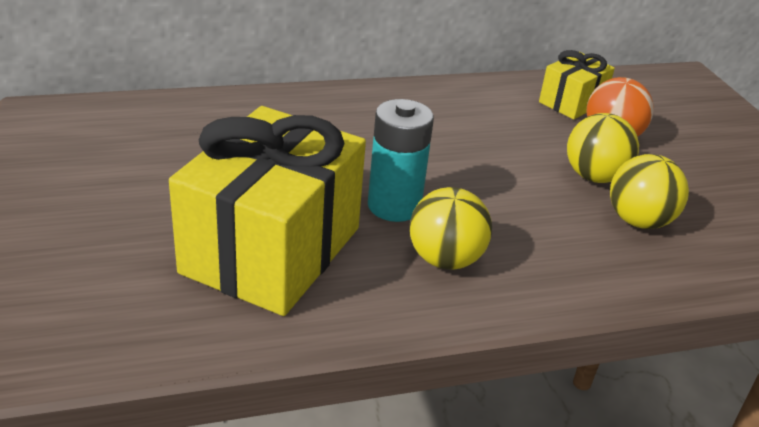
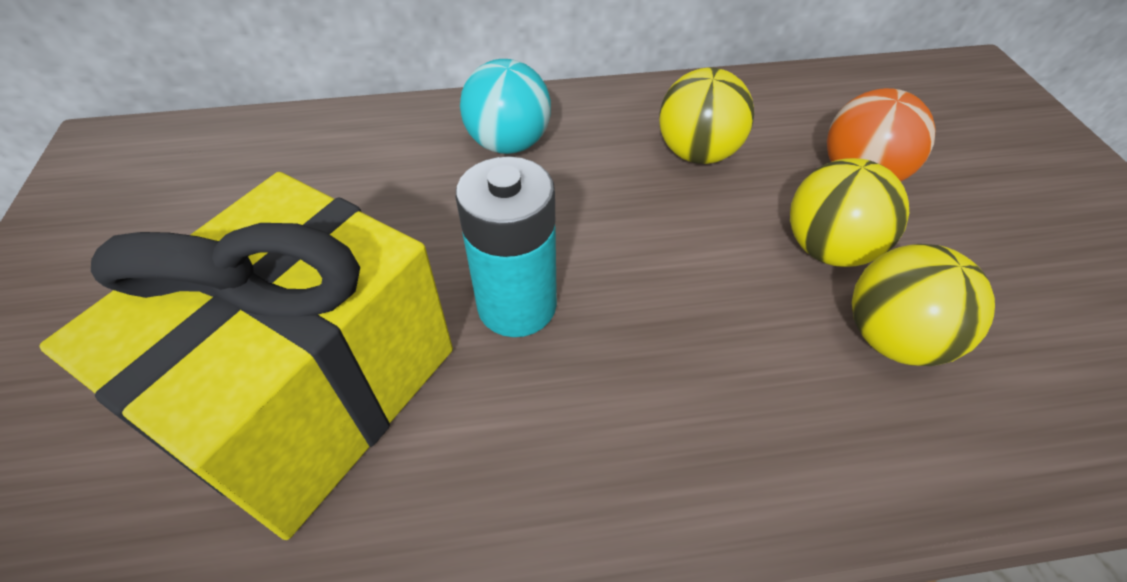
camera: 10 degrees right, 15 degrees up
yellow ball [410,187,492,270] -> yellow ball moved to [659,68,754,164]
yellow gift [539,50,615,120] -> none
none -> turquoise ball [460,59,551,154]

